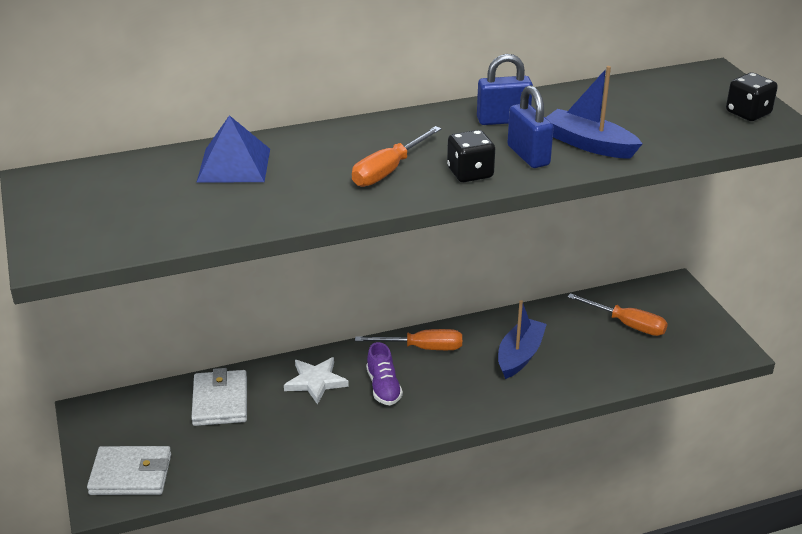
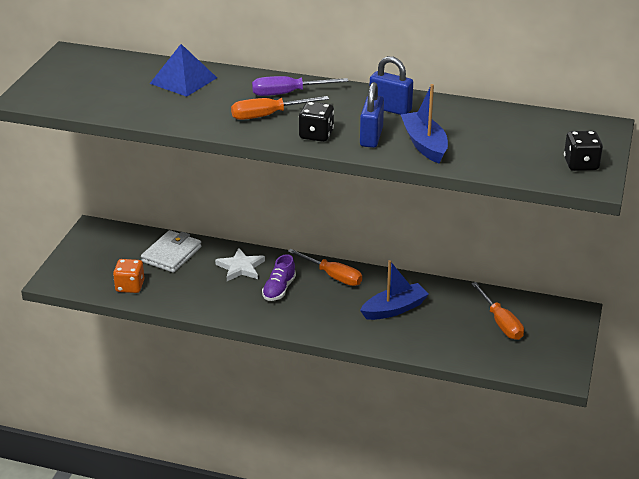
camera: 35 degrees right, 0 degrees up
white wallet [87,446,171,495] -> none
none -> orange dice [113,259,144,293]
none -> purple screwdriver [252,76,349,96]

